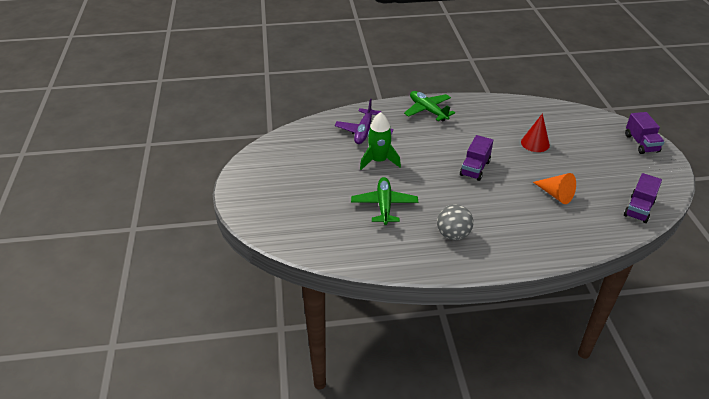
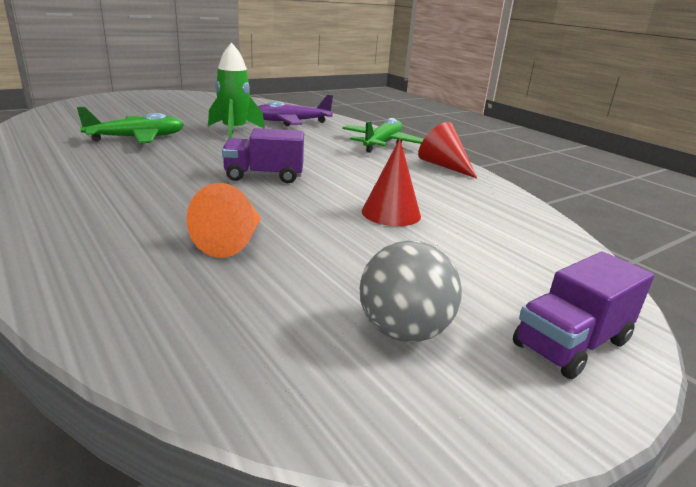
camera: 60 degrees right, 15 degrees down
grey ball [437,204,474,240] -> grey ball moved to [360,240,462,342]
purple truck [624,173,662,223] -> none
none -> red cone [418,122,477,178]

